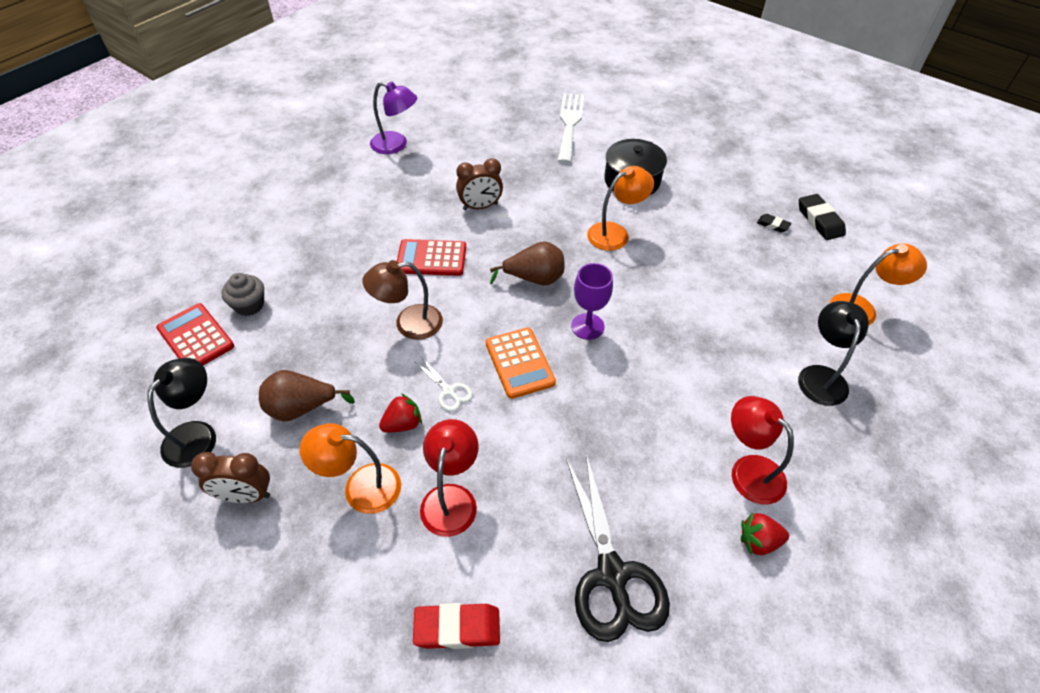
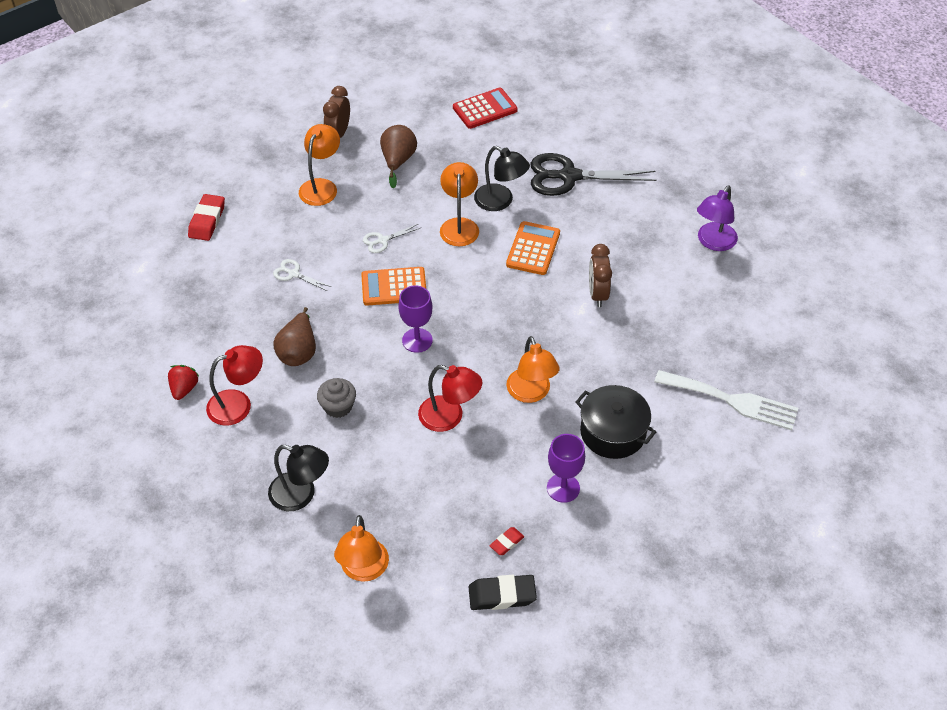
camera: 105 degrees right, 0 degrees up
black lamp [147,358,216,468] -> black lamp moved to [474,146,530,211]
grey cupcake [222,273,264,316] -> grey cupcake moved to [317,378,356,418]
brown lamp [362,260,443,340] -> orange lamp [440,162,479,246]
red strawberry [379,393,422,433] -> none
red calculator [397,239,466,276] -> orange calculator [506,221,560,275]
red lamp [420,419,479,537] -> red lamp moved to [418,365,482,432]
brown pear [490,241,565,285] -> brown pear moved to [273,307,316,366]
black scissors [566,454,670,642] -> black scissors moved to [530,153,657,196]
black eraser [757,214,791,233] -> red eraser [490,527,524,555]
none -> white scissors [273,259,331,291]
none -> purple goblet [547,434,585,503]

